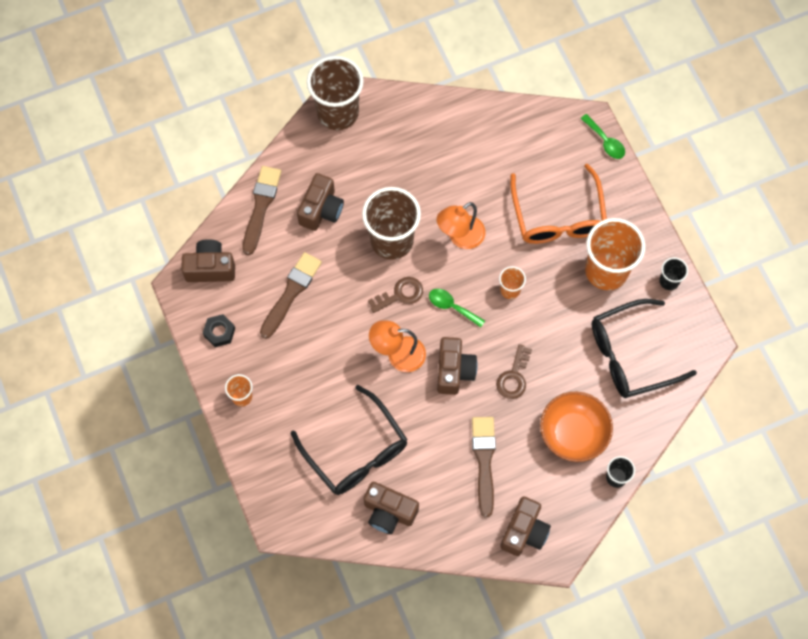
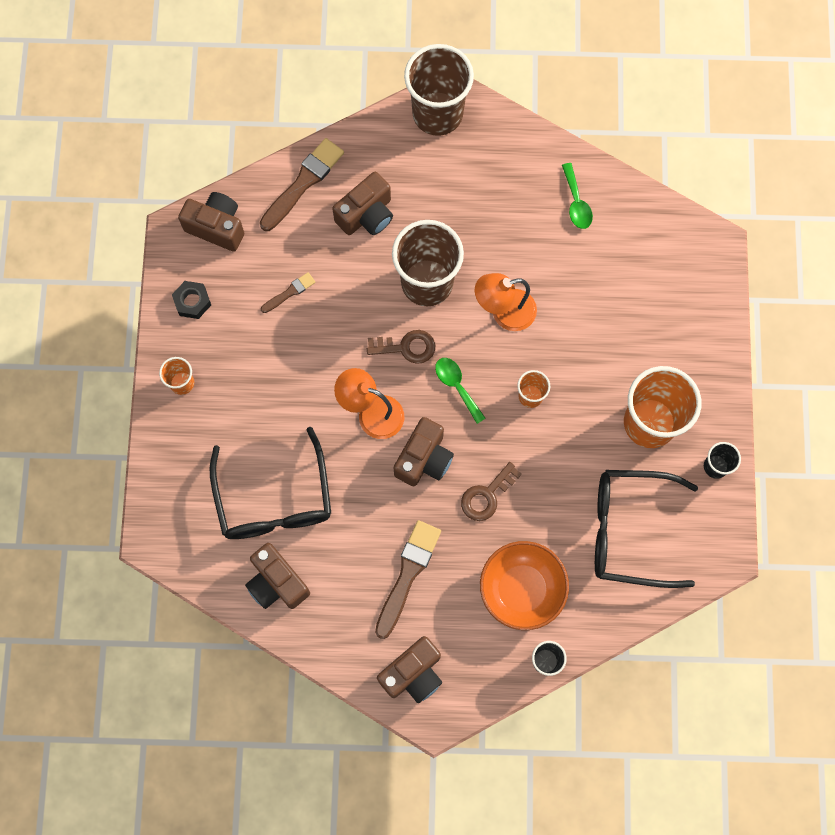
camera: 25 degrees right, 5 degrees up
brown brush [260,252,322,339] -> brown brush [261,272,316,313], size x0.52
orange glasses [510,164,607,244] -> none
green spoon [581,114,625,159] -> green spoon moved to [562,163,593,229]

